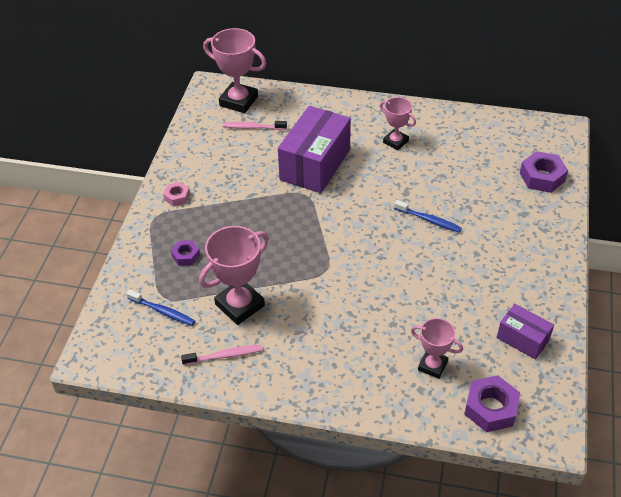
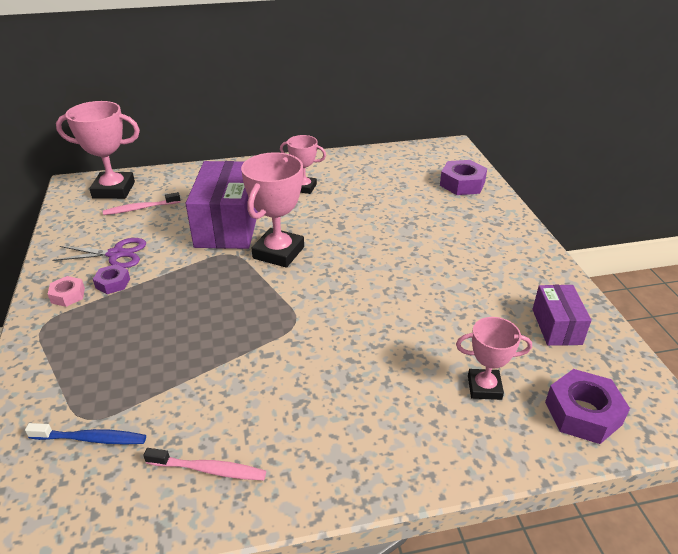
camera: 25 degrees left, 10 degrees down
purple nut [171,240,200,266] -> purple nut moved to [93,264,130,294]
pink toothbrush [181,345,263,365] -> pink toothbrush turned 45 degrees clockwise [143,448,266,480]
pink trophy [199,226,269,325] -> pink trophy moved to [241,152,304,268]
blue toothbrush [394,200,462,233] -> none
purple box [497,304,554,360] -> purple box turned 75 degrees clockwise [532,285,591,346]
none -> purple scissors [52,238,146,268]

